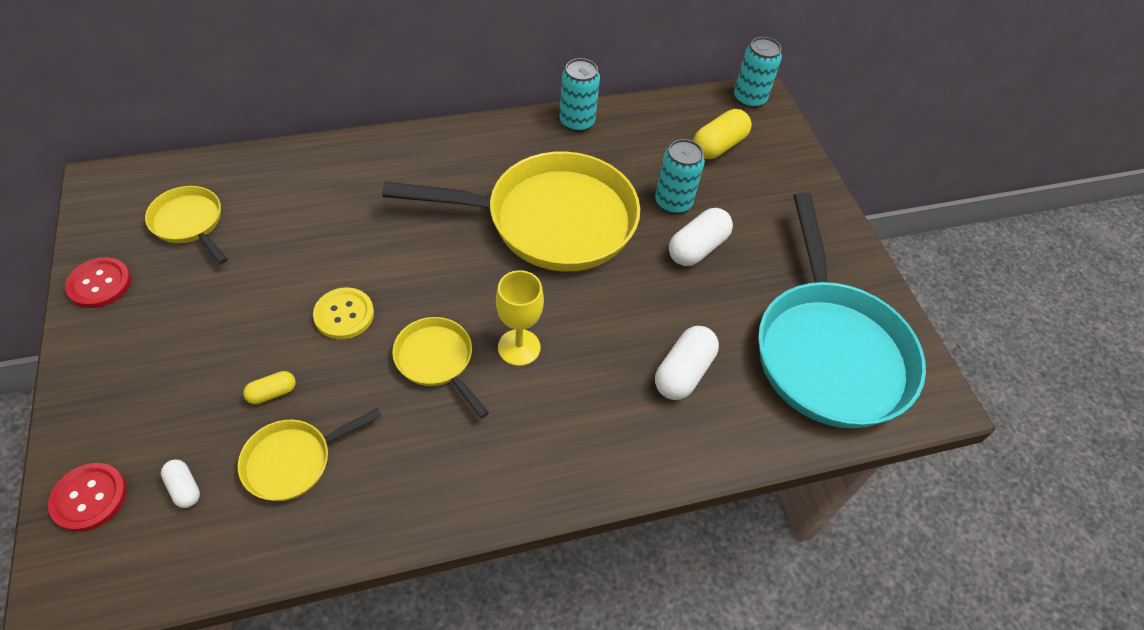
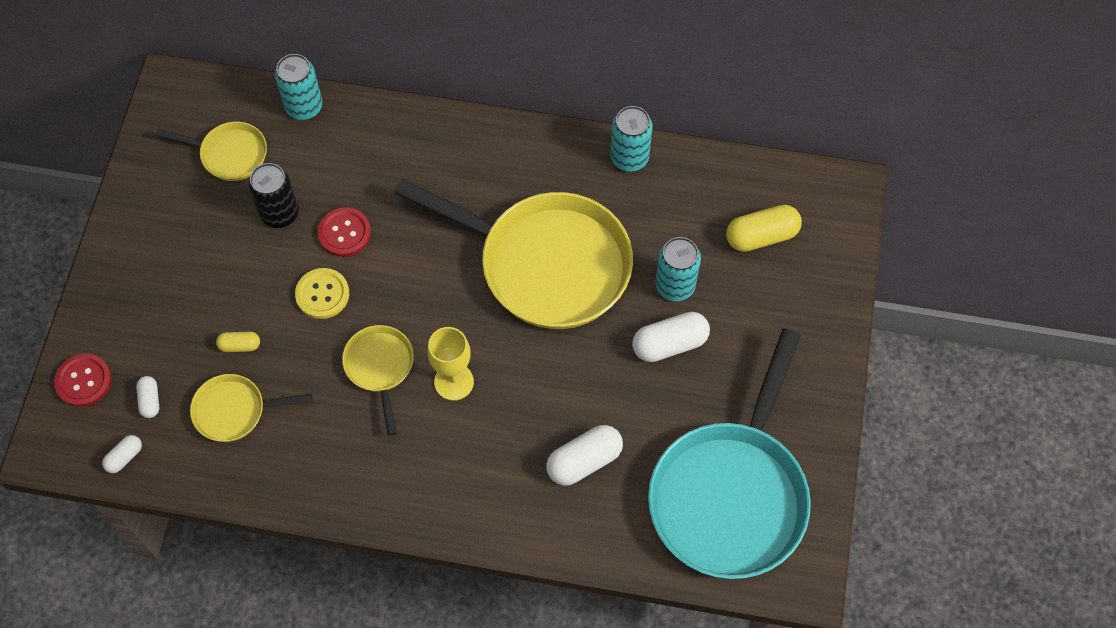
camera: 30 degrees right, 10 degrees up
red button [65,257,131,308] -> red button moved to [318,207,371,257]
yellow pan [145,186,228,264] -> yellow pan turned 120 degrees clockwise [156,121,267,181]
turquoise can [734,37,782,108] -> turquoise can moved to [275,54,323,120]
none -> white capsule [102,435,142,473]
none -> black can [249,163,299,228]

